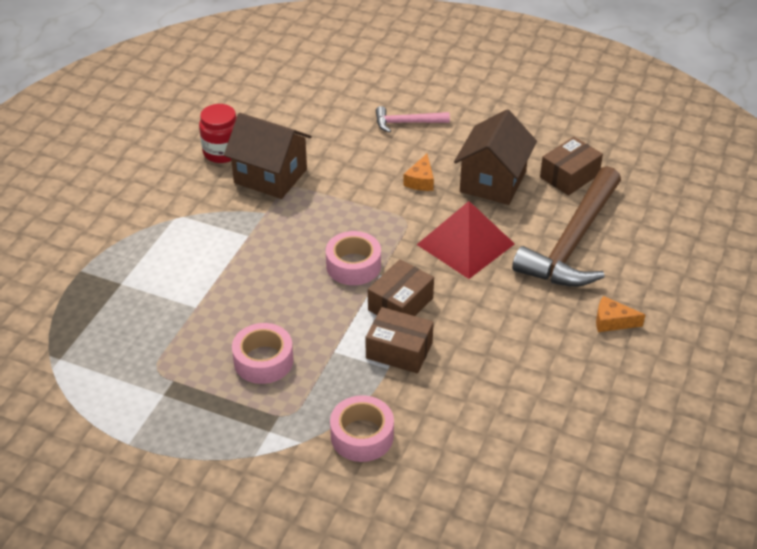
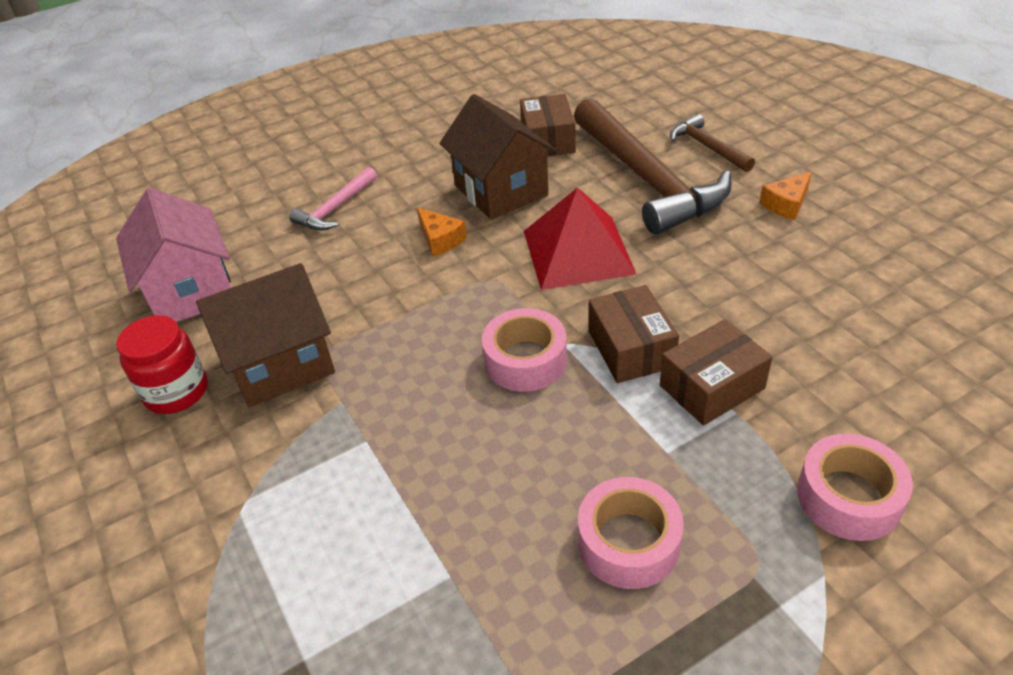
camera: 50 degrees left, 0 degrees up
none -> pink house [116,188,231,322]
none -> brown hammer [670,114,755,172]

